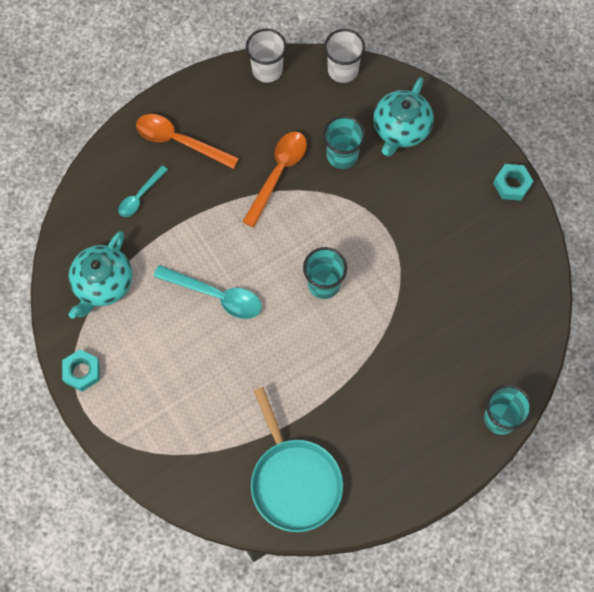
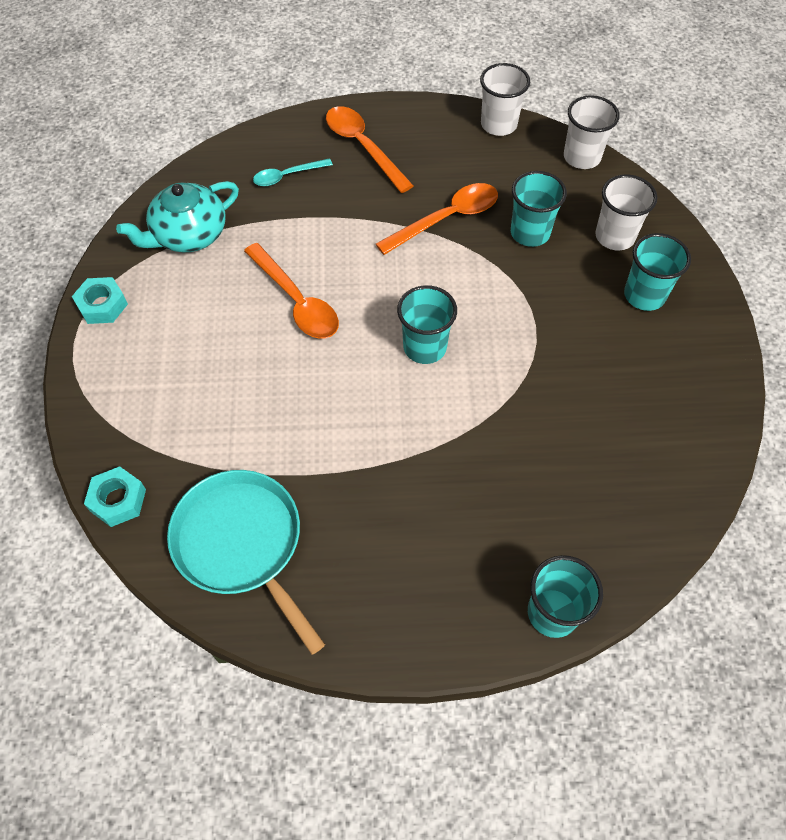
camera: 30 degrees right, 10 degrees down
turquoise spoon [153,265,262,319] -> orange spoon [244,243,339,339]
turquoise pan [251,387,343,532] -> turquoise pan turned 135 degrees clockwise [167,470,325,655]
turquoise teapot [373,77,434,156] -> white cup [596,175,658,250]
turquoise nut [493,164,533,201] -> turquoise nut moved to [84,467,146,527]
none -> turquoise cup [624,233,691,311]

